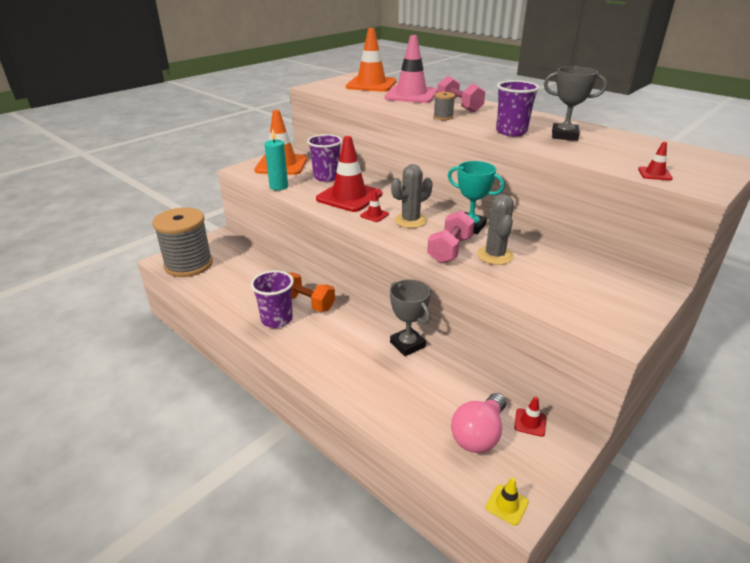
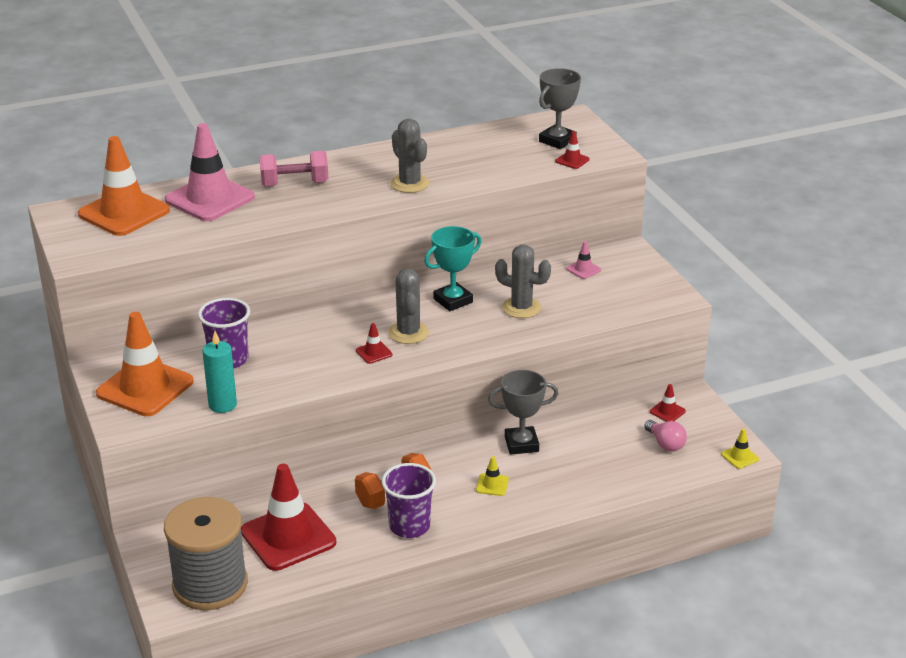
camera: 65 degrees left, 0 degrees up
red traffic cone [316,136,382,212] -> red traffic cone moved to [241,464,336,571]
pink dumbbell [427,211,475,263] -> none
grey spool [433,92,455,120] -> none
pink light bulb [451,393,506,453] -> pink light bulb [644,420,687,452], size x0.66
purple cup [496,80,540,136] -> grey cactus [390,119,429,193]
grey trophy [544,66,607,141] -> grey trophy moved to [539,68,581,149]
none -> yellow traffic cone [476,456,509,496]
none -> pink traffic cone [566,241,601,279]

